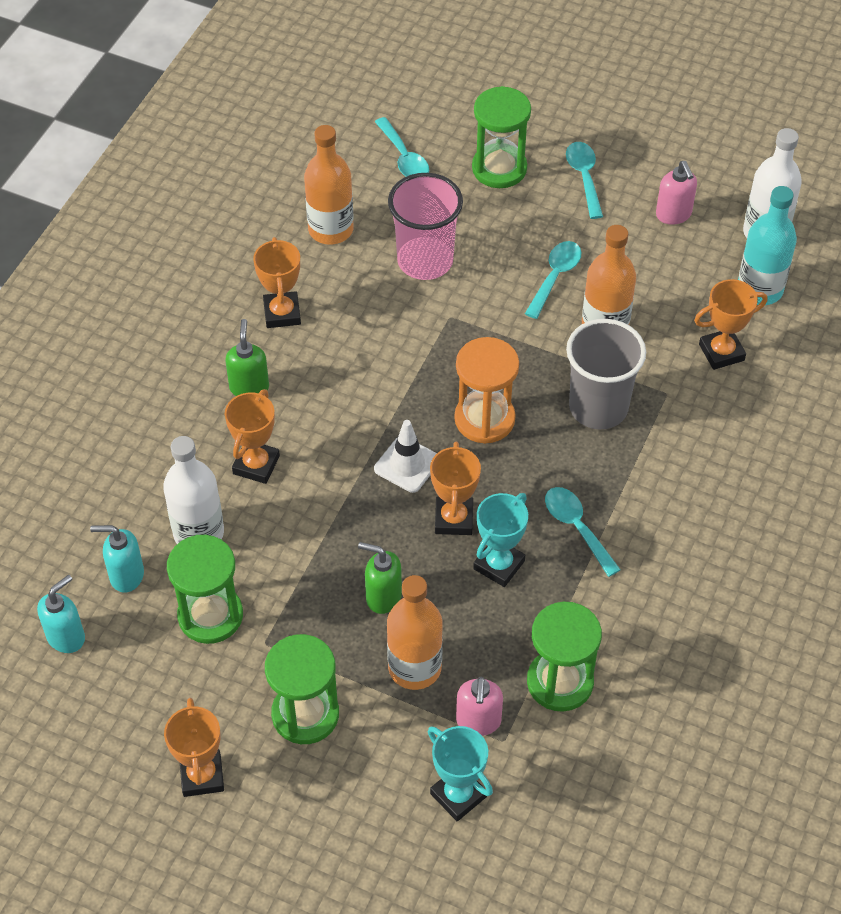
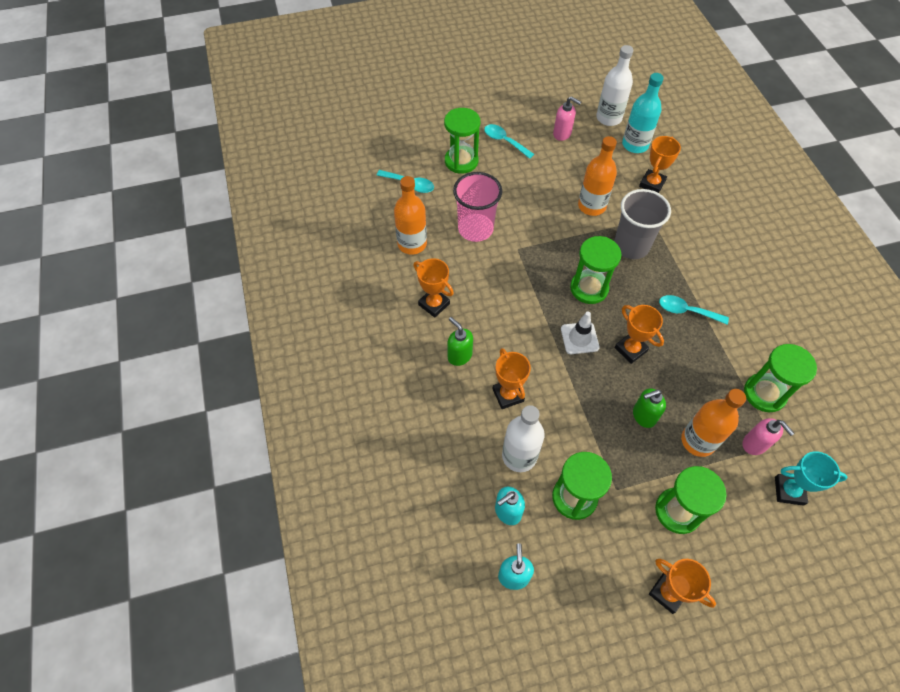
camera: 40 degrees left, 5 degrees up
orange hourglass [454,337,519,444] -> green hourglass [570,236,621,304]
turquoise trophy [473,493,528,587] -> none
turquoise spoon [525,241,581,319] -> none

